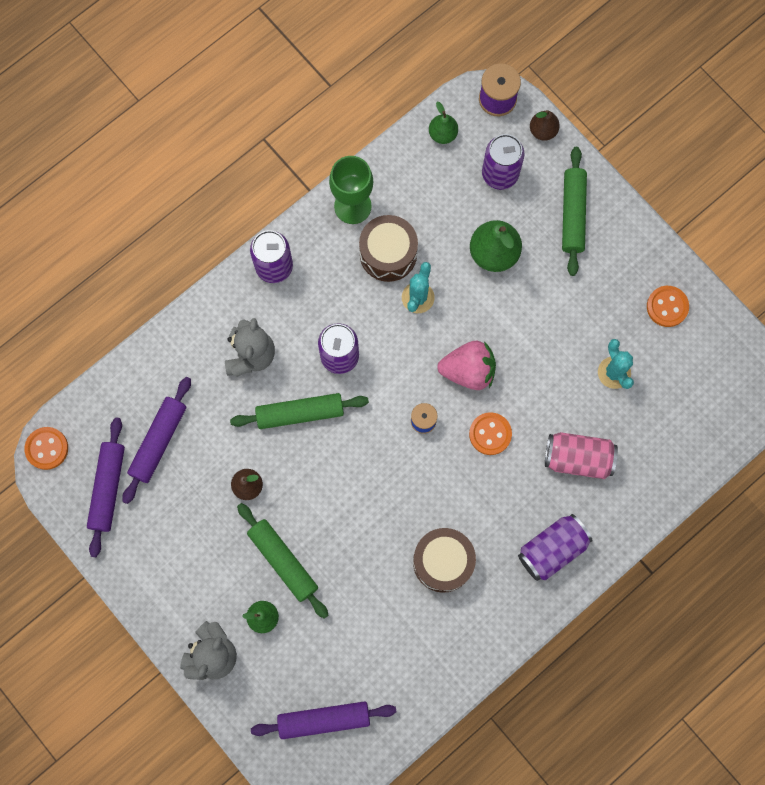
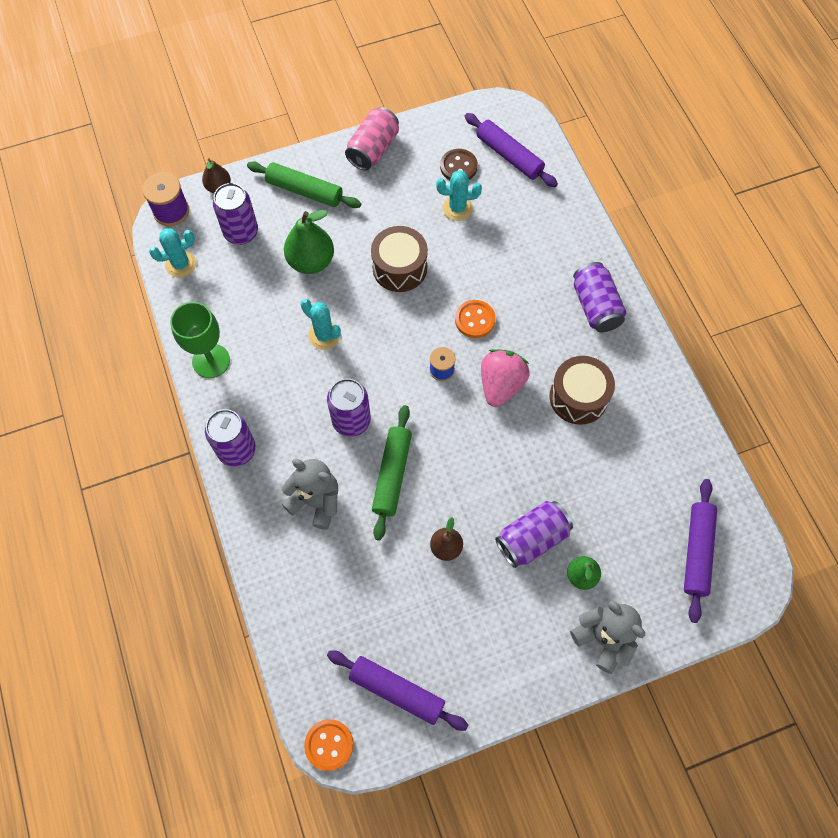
camera: 70 degrees left, 10 degrees down
purple rolling pin [122,377,191,504] -> purple rolling pin moved to [465,113,558,187]
green rolling pin [237,503,328,619] -> purple can [495,501,573,568]
brown drum [359,215,418,282] -> brown drum moved to [371,226,428,292]
green pear [429,102,458,144] -> turquoise cactus [149,228,196,277]
pink strawberry [437,341,496,390] -> pink strawberry moved to [481,349,530,407]
pink can [545,432,618,479] -> pink can moved to [345,107,399,170]
orange button [647,286,689,327] -> none
none -> brown button [440,149,478,180]

